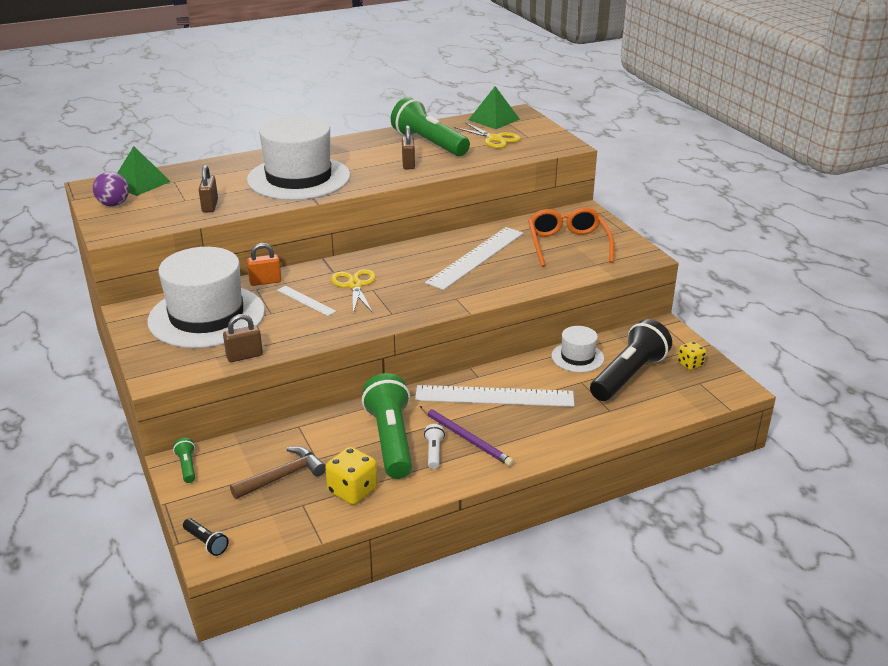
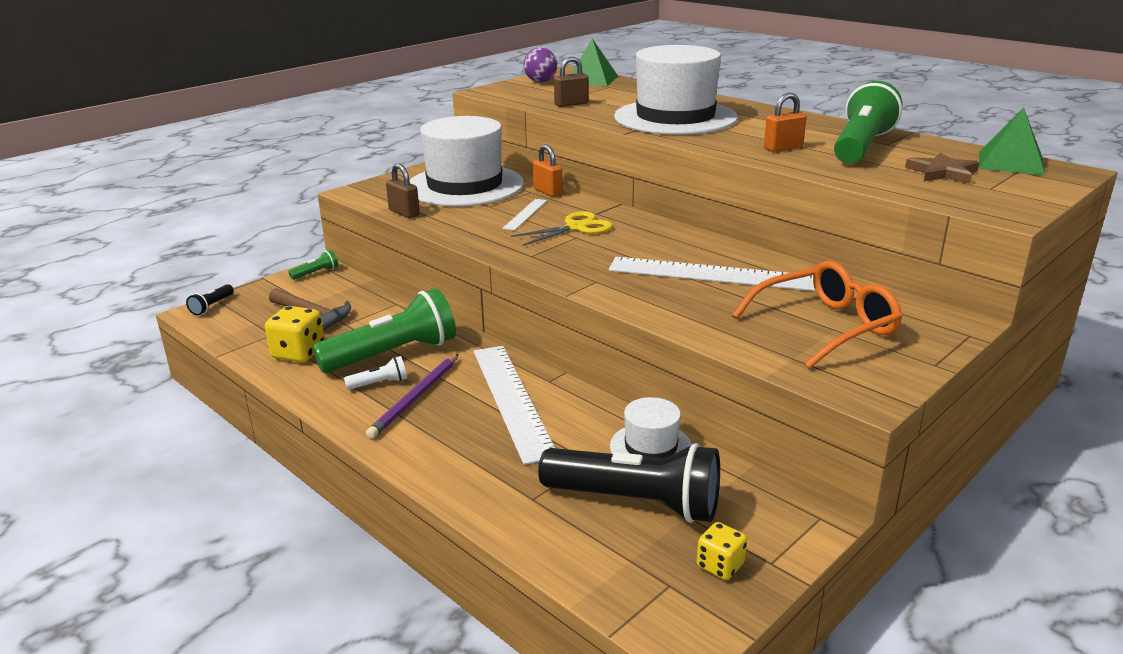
camera: 70 degrees right, 5 degrees down
brown padlock [402,125,415,169] -> orange padlock [764,93,807,152]
yellow scissors [454,122,521,148] -> brown star [905,152,979,184]

